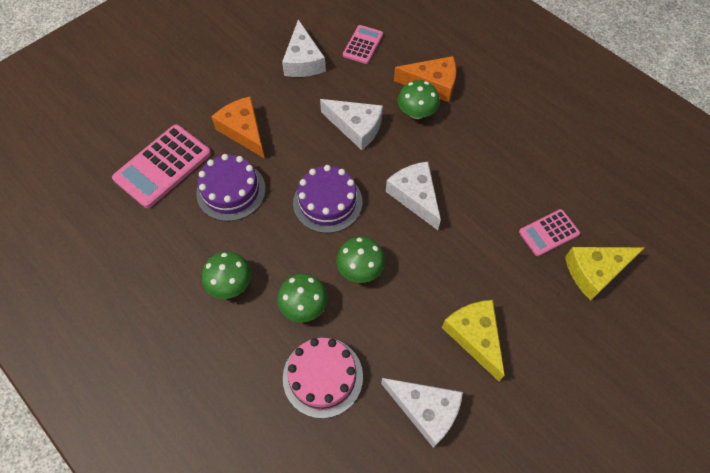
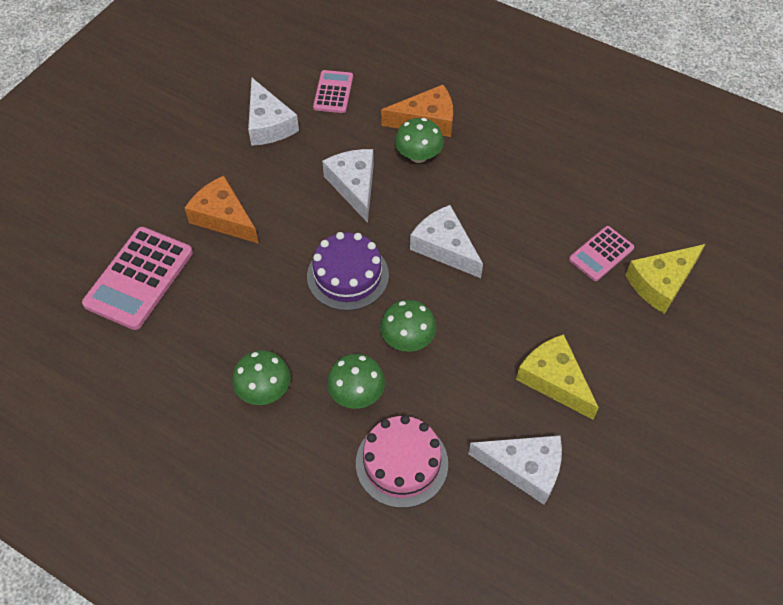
camera: 15 degrees left, 5 degrees down
purple cake [196,154,266,221] -> none
white cheese [320,99,383,150] -> white cheese turned 120 degrees counterclockwise [322,149,374,223]

